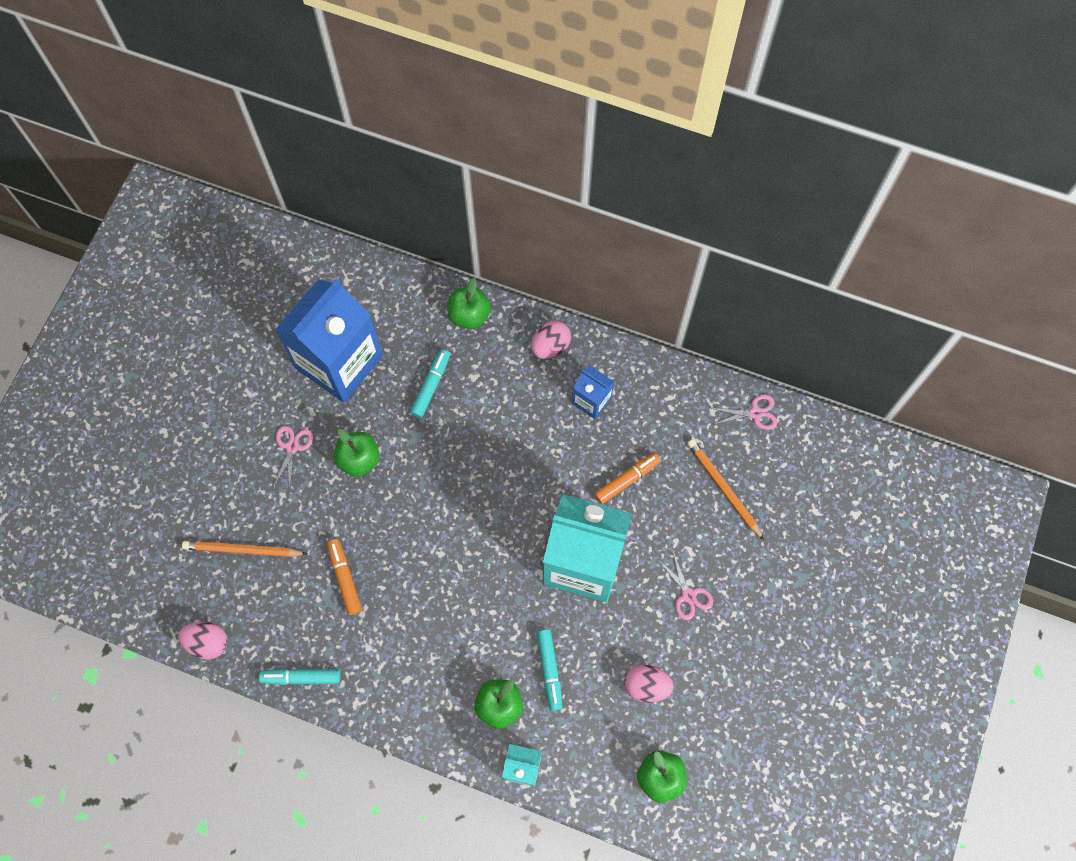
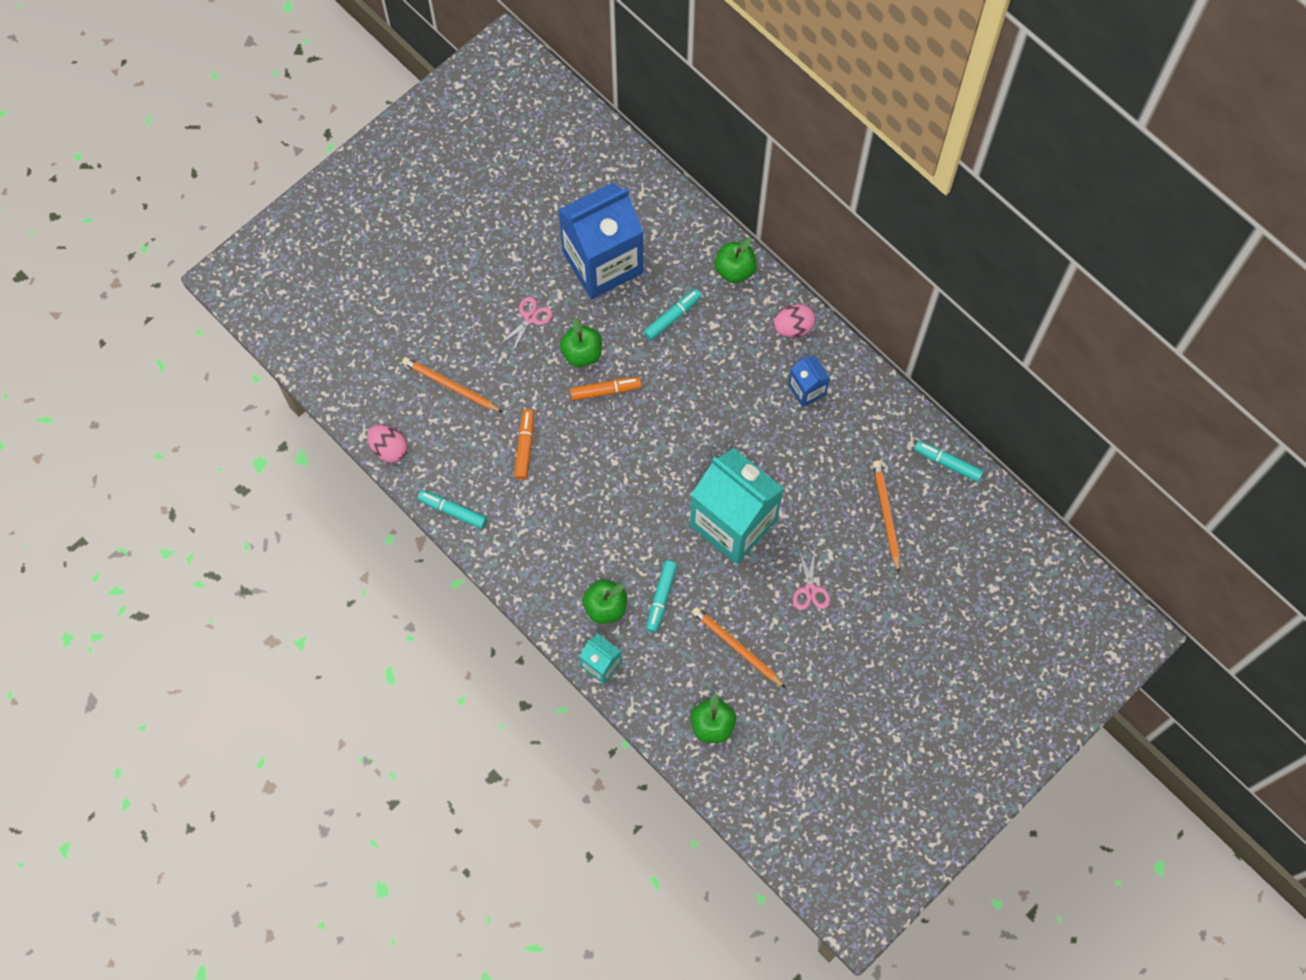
camera: 25 degrees right, 0 degrees up
orange marker [594,452,661,504] -> orange marker moved to [570,377,642,401]
pink egg [624,665,674,703] -> orange pencil [692,607,786,688]
pink scissors [710,395,778,430] -> turquoise marker [914,440,984,482]

